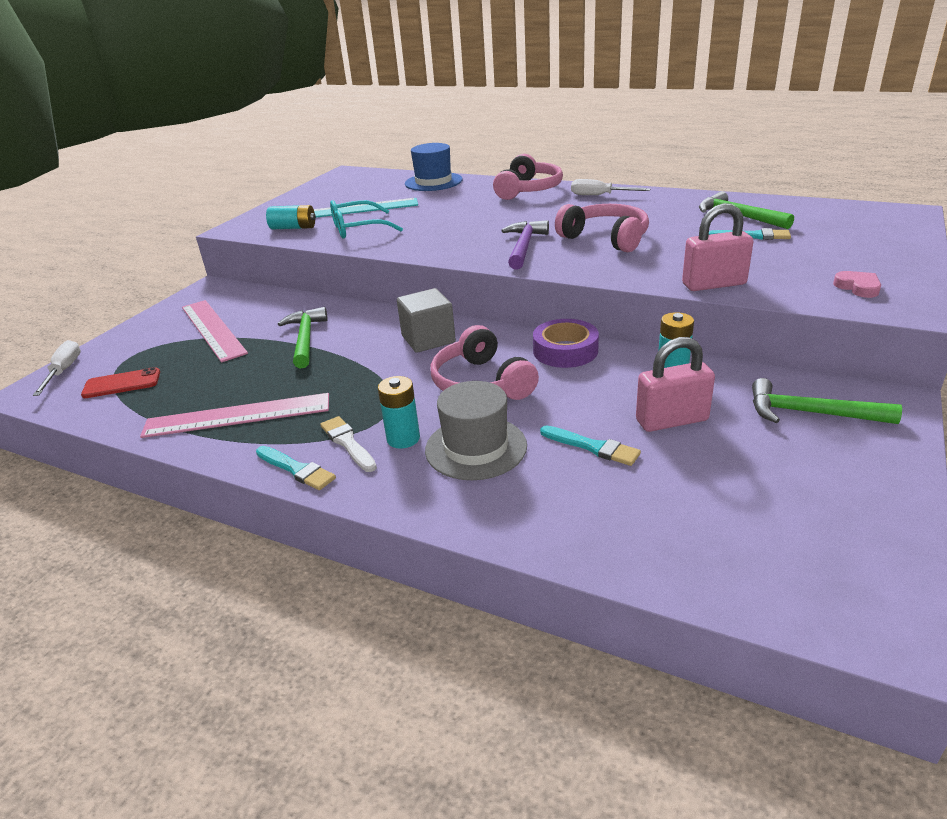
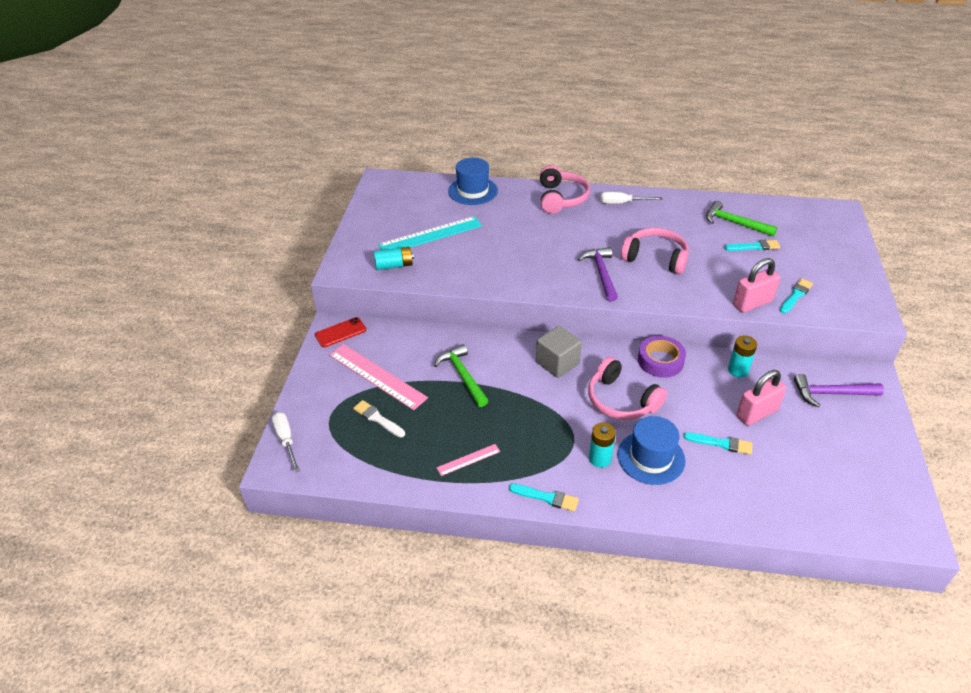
camera: 20 degrees left, 10 degrees up
red phone [81,367,160,398] -> red phone moved to [315,317,366,347]
pink ruler [140,393,329,438] -> pink ruler [437,444,500,476], size x0.50
white brush [320,416,377,472] -> white brush moved to [353,400,405,438]
turquoise glasses [330,200,403,239] -> none
grey hat [425,381,527,480] -> blue hat [618,416,686,485]
green hammer [752,378,902,424] -> purple hammer [794,374,884,407]
pink heart [833,271,881,298] -> none
none -> turquoise brush [780,278,813,313]

